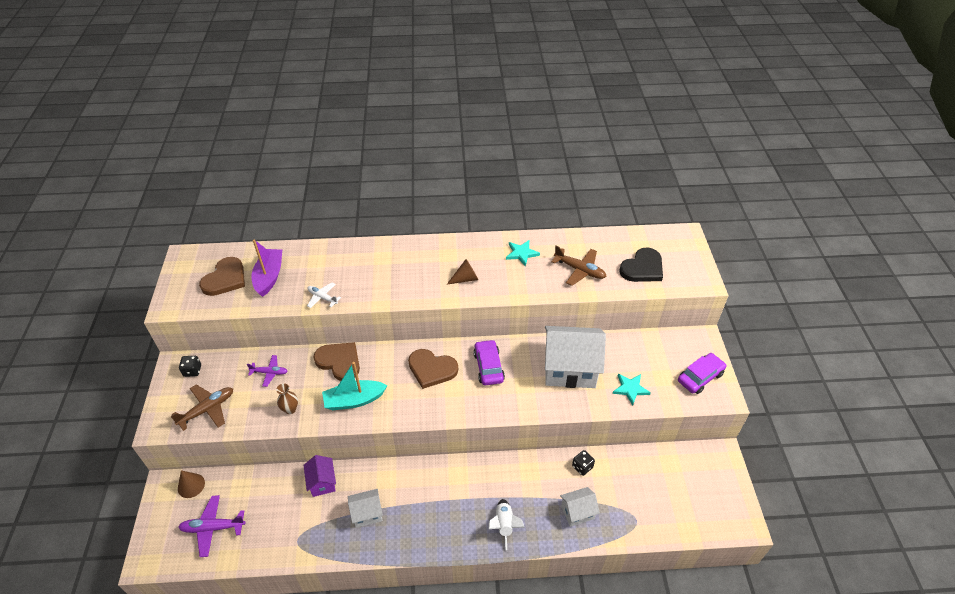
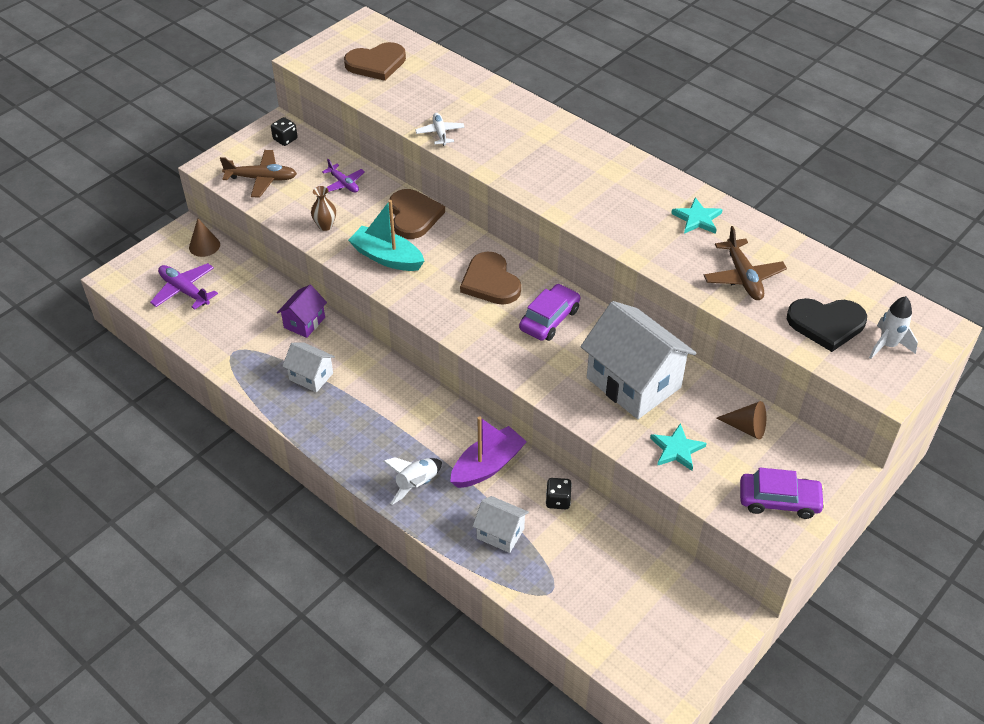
camera: 45 degrees right, 0 degrees up
purple boat [252,239,282,297] -> purple boat moved to [450,416,527,488]
brown cone [447,259,478,284] -> brown cone moved to [716,401,766,440]
none -> white rocket [869,296,918,359]

